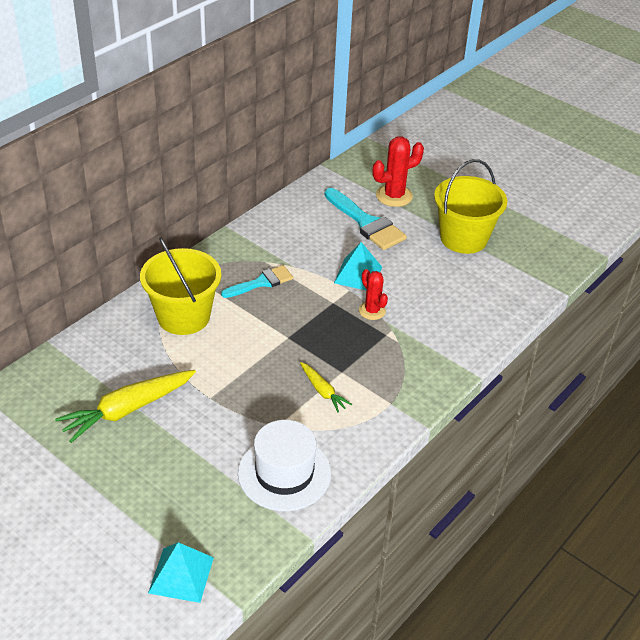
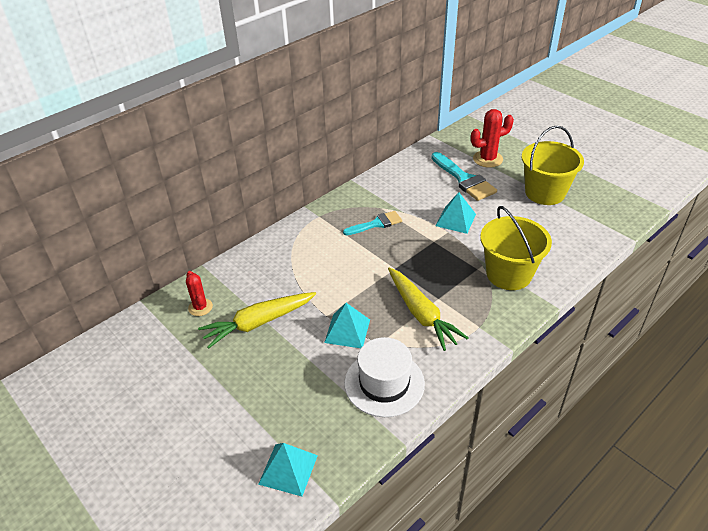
camera: 10 degrees right, 0 degrees up
yellow bucket [140,237,221,335] -> yellow bucket moved to [480,206,552,290]
yellow carrot [300,362,352,413] -> yellow carrot [388,268,468,351], size x1.89
red cactus [359,269,388,320] -> red cactus moved to [186,271,213,316]
none -> turquoise pyramid [324,303,370,348]

